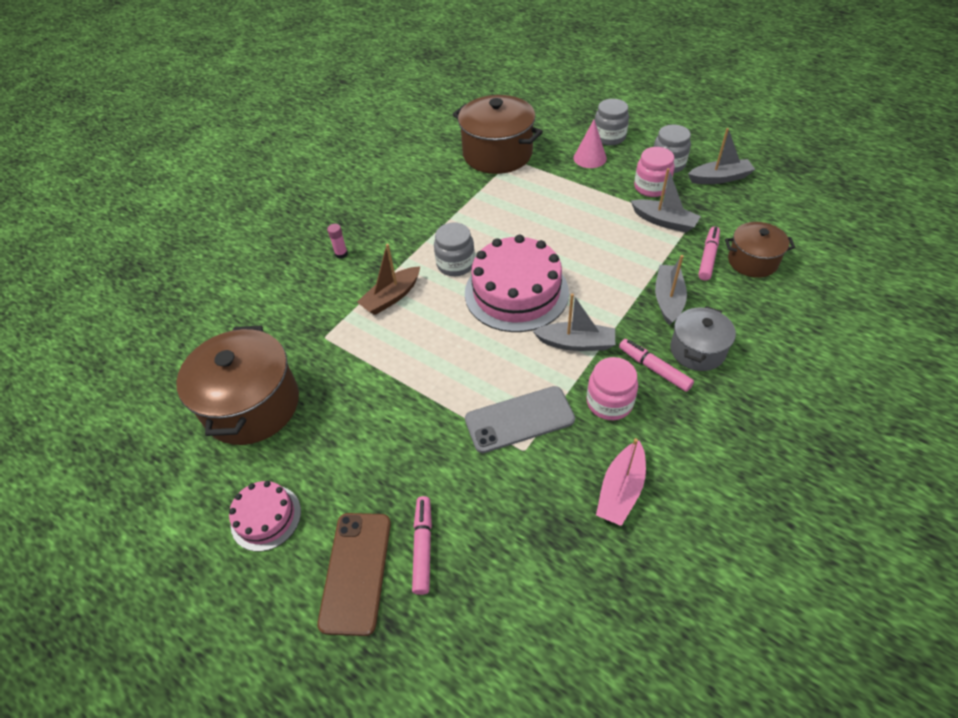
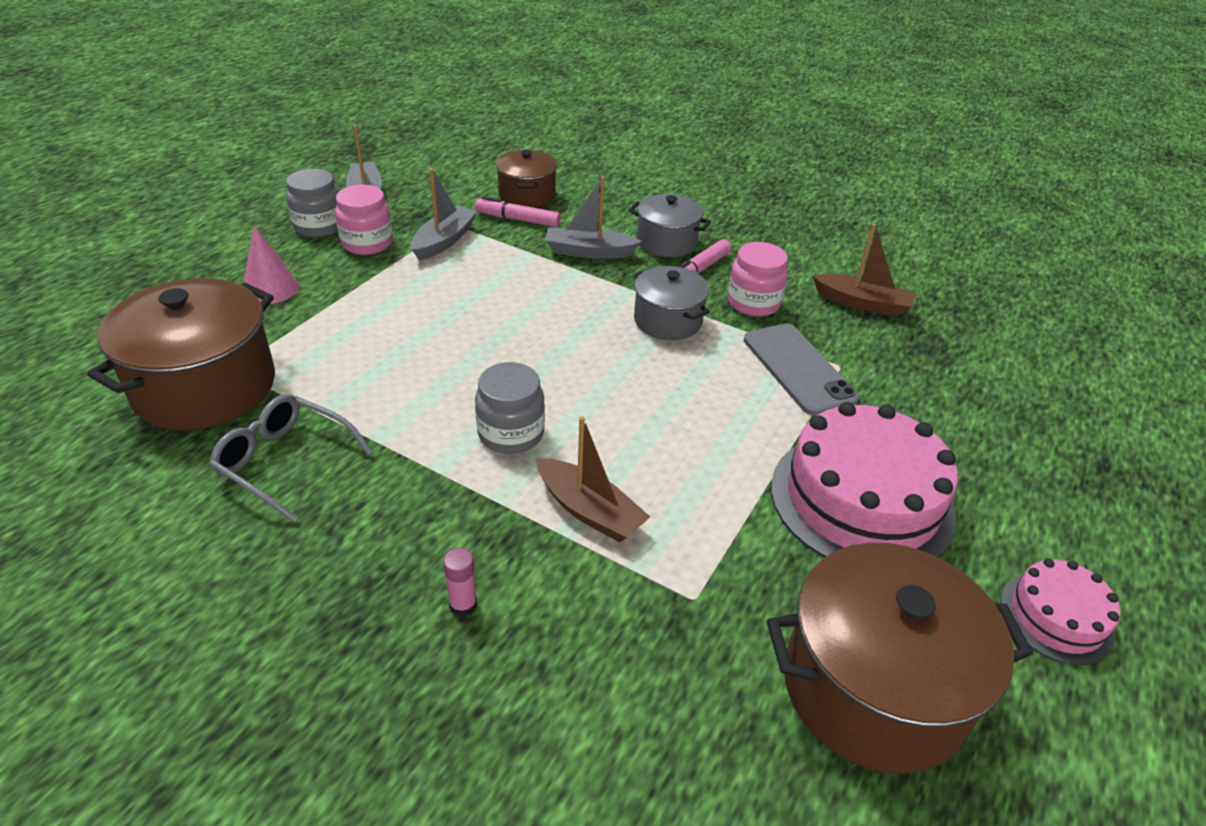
camera: 100 degrees left, 10 degrees down
brown phone [317,513,391,636] -> none
pink marker [412,496,432,595] -> none
pink cake [465,235,569,332] -> pink cake moved to [771,402,958,558]
grey boat [533,293,615,351] -> grey pot [634,266,710,340]
grey jar [595,99,629,145] -> none
pink boat [596,438,646,526] -> brown boat [812,223,915,317]
none -> grey glasses [209,394,373,522]

